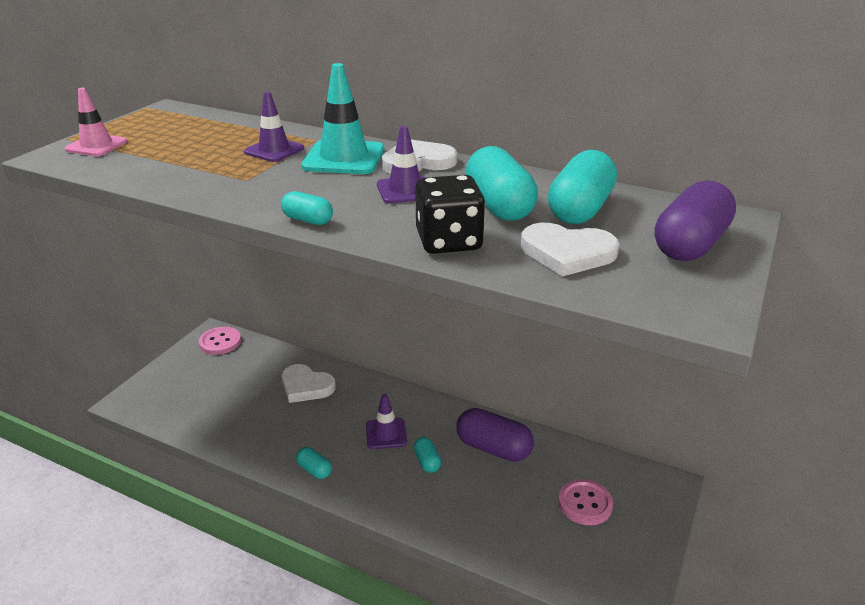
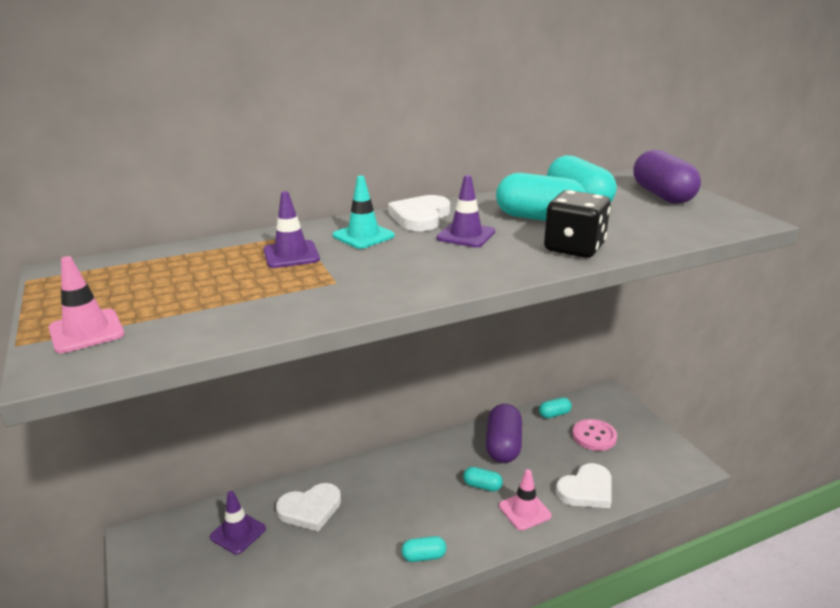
camera: 50 degrees left, 5 degrees down
pink button [199,327,241,355] -> none
turquoise capsule [281,191,333,225] -> turquoise capsule moved to [539,397,572,418]
turquoise traffic cone [301,63,384,174] -> turquoise traffic cone [332,176,395,249], size x0.65
purple traffic cone [366,394,407,449] -> purple traffic cone moved to [210,491,266,555]
purple capsule [456,408,534,462] -> purple capsule turned 60 degrees counterclockwise [486,404,522,463]
white heart [521,223,619,277] -> white heart moved to [556,463,612,508]
none -> pink traffic cone [499,469,552,531]

